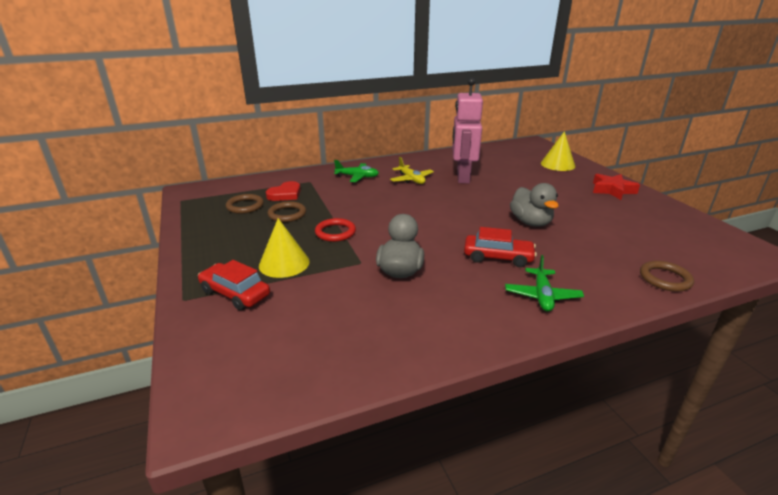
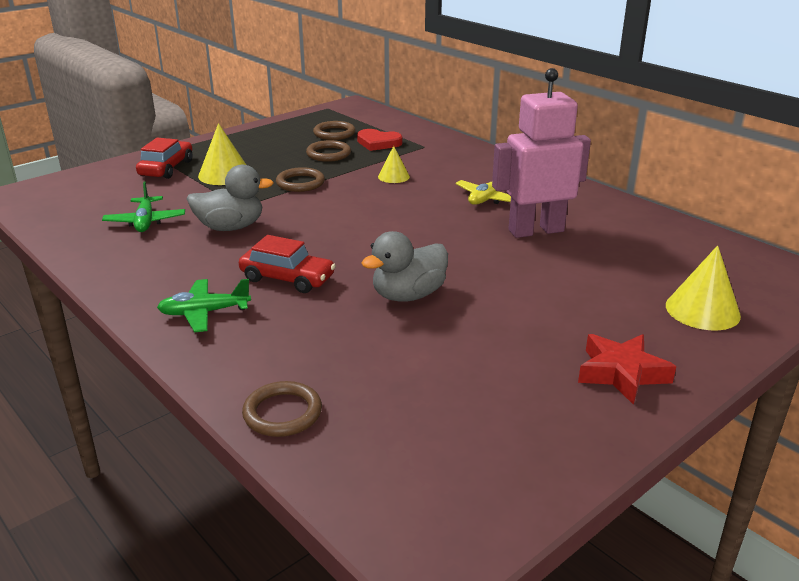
camera: 70 degrees right, 0 degrees up
red ring [315,218,356,242] -> brown ring [276,167,325,192]
green plane [334,160,379,182] -> green plane moved to [102,181,185,232]
red car [464,227,537,267] -> red car turned 60 degrees counterclockwise [239,235,336,293]
none -> yellow cone [378,146,410,183]

